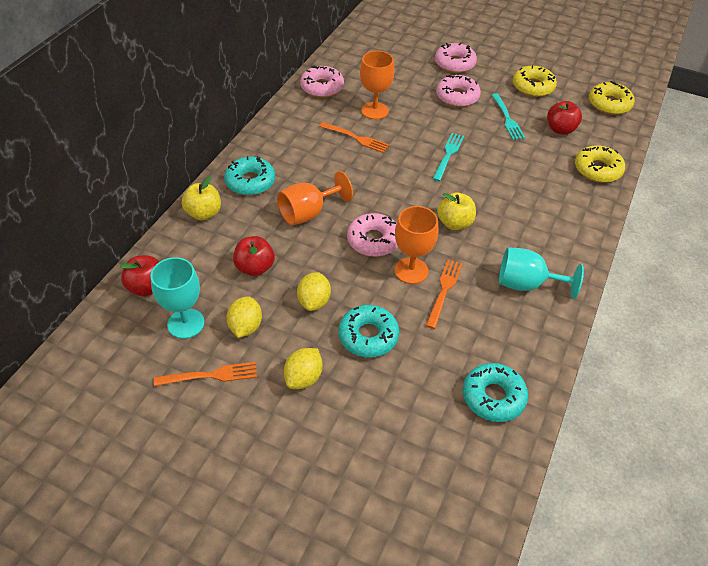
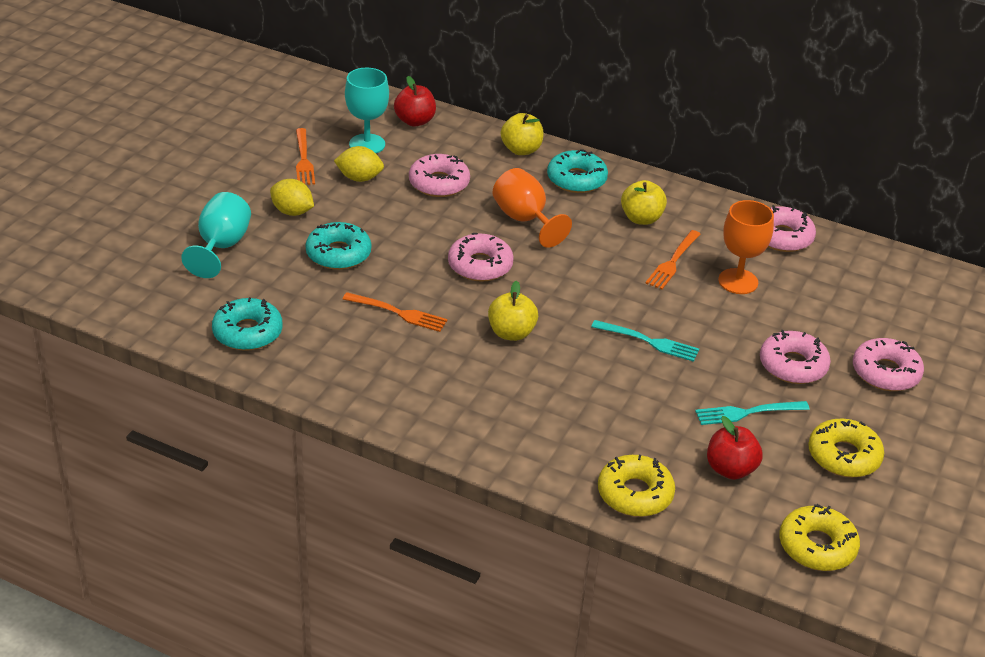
camera: 90 degrees right, 10 degrees down
red apple [233,236,275,276] -> pink donut [409,154,470,197]
yellow lemon [297,272,331,311] -> none
orange goblet [394,206,439,284] -> none
turquoise goblet [499,247,584,299] -> turquoise goblet moved to [181,192,251,278]
none -> yellow apple [621,180,667,225]

